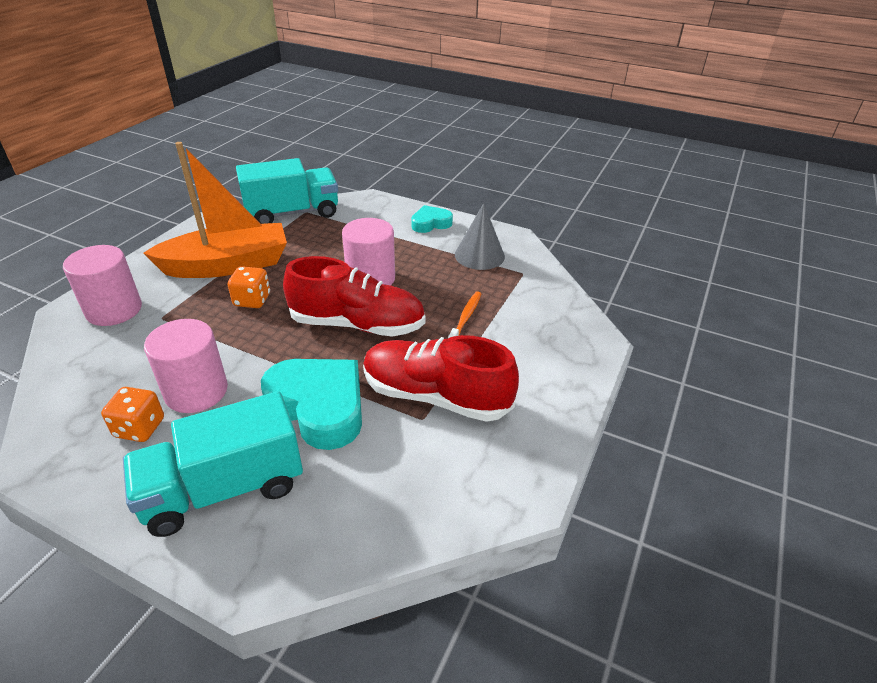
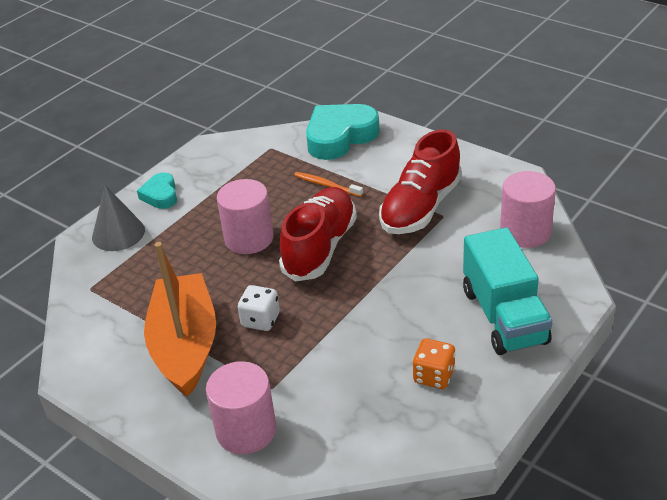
camera: 75 degrees left, 0 degrees up
pink cylinder [144,319,228,413] -> pink cylinder moved to [500,171,556,248]
orange dice [228,266,270,308] -> white dice [238,285,280,331]
turquoise truck [236,158,338,224] -> none
turquoise heart [261,359,362,450] -> turquoise heart moved to [306,104,380,160]
grey cone [455,203,505,270] -> grey cone moved to [92,185,145,251]

